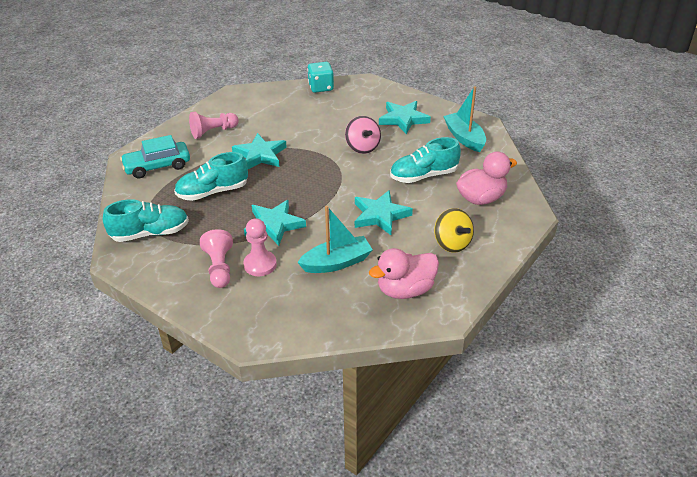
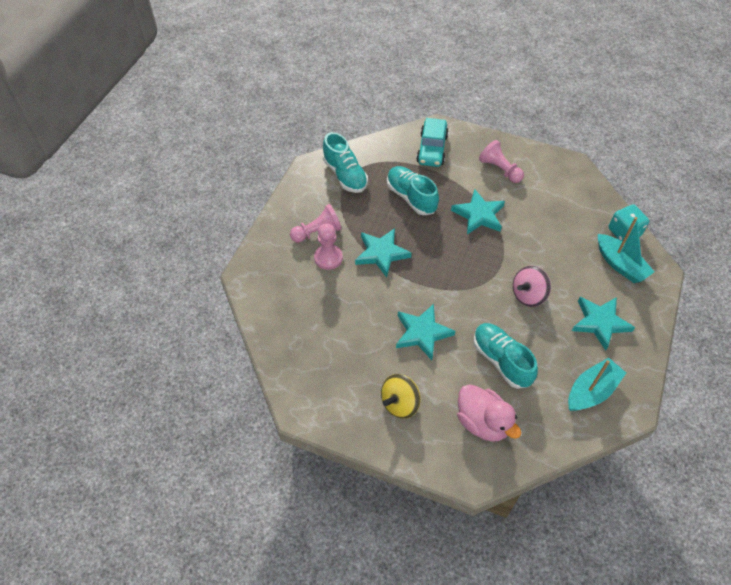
camera: 75 degrees right, 15 degrees up
turquoise car [120,135,190,179] -> turquoise car turned 135 degrees counterclockwise [416,118,449,167]
turquoise boat [297,206,373,273] -> turquoise boat moved to [598,217,655,283]
pink duck [369,248,439,299] -> none

